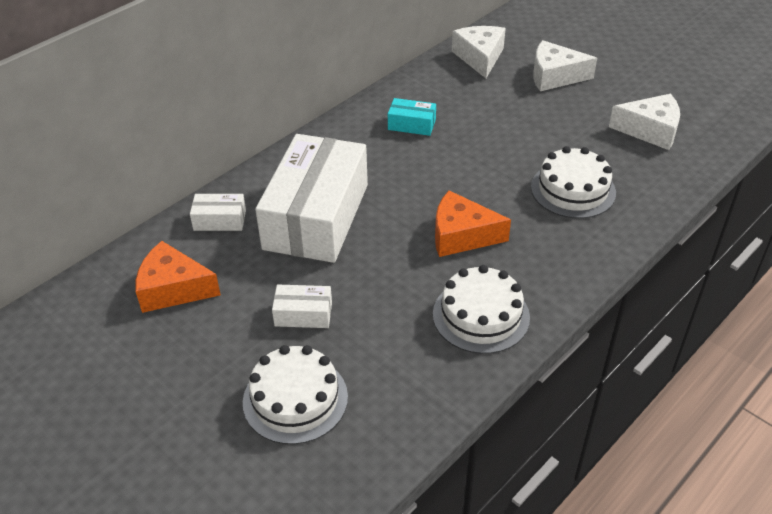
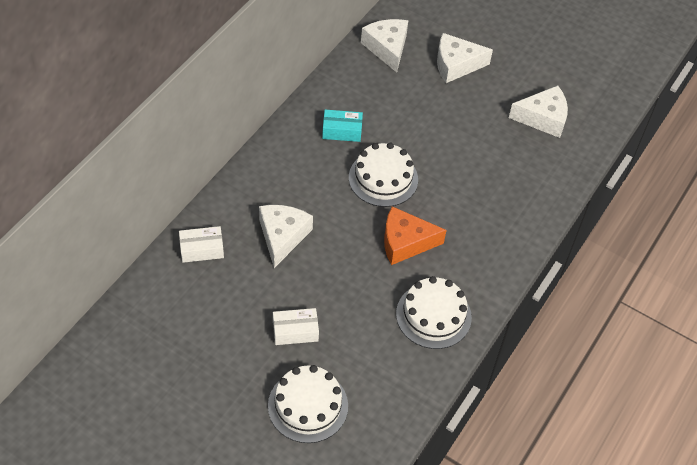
camera: 15 degrees left, 10 degrees up
orange cheese [135,241,221,313] -> none
white box [255,134,368,263] -> white cheese [259,205,313,268]
white cake [531,146,616,219] -> white cake moved to [349,143,418,207]

